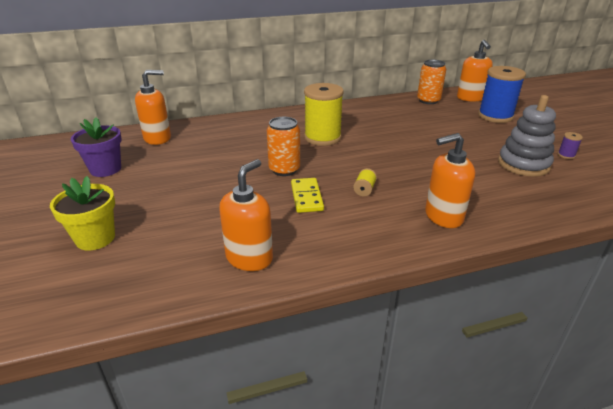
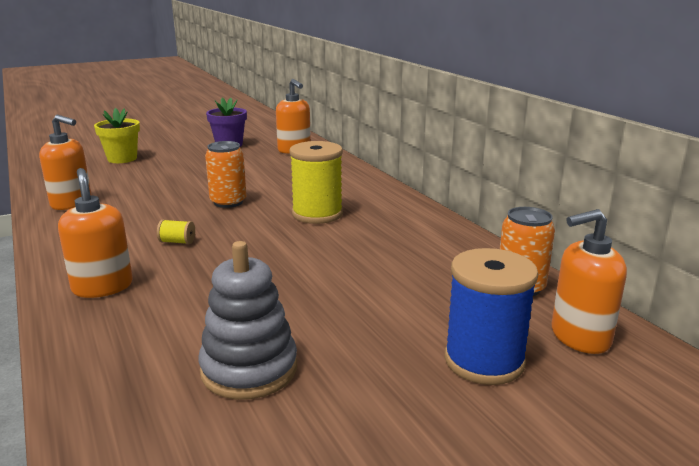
camera: 80 degrees right, 10 degrees down
yellow domino [291,178,324,213] -> none
purple spool [558,132,583,159] -> none

